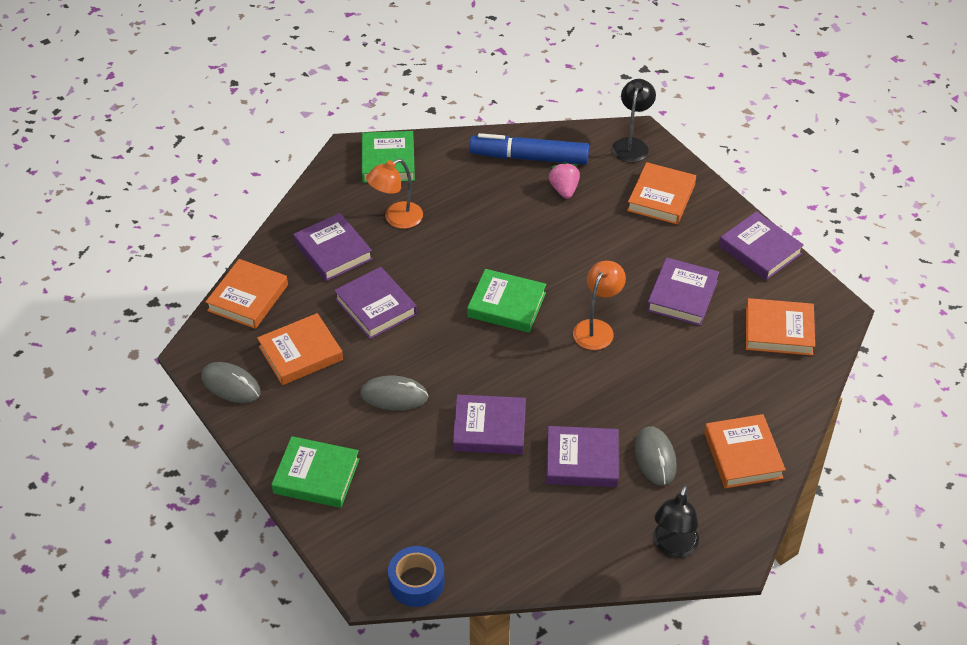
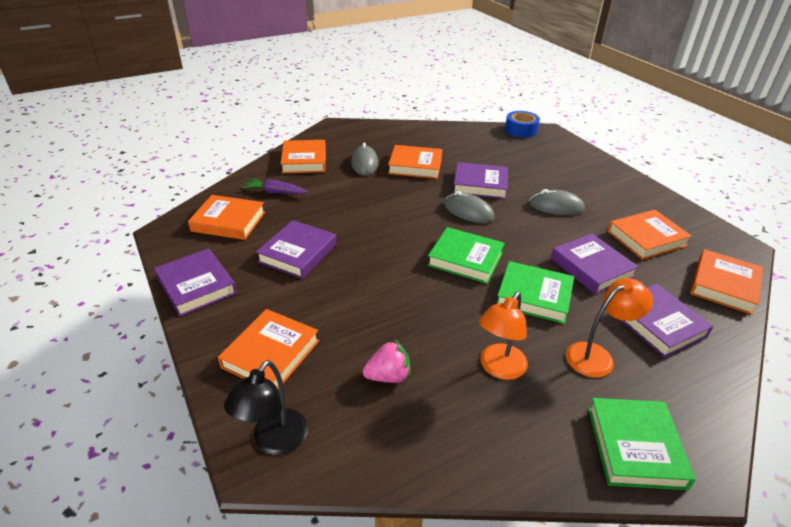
camera: 175 degrees left, 10 degrees down
grey mouse [201,362,261,403] -> grey mouse moved to [444,191,495,223]
green book [271,436,360,508] -> green book moved to [496,261,574,324]
blue marker [469,133,589,165] -> none
purple book [546,426,619,487] -> orange book [388,145,443,179]
pink strawberry [549,162,580,199] -> pink strawberry turned 105 degrees counterclockwise [363,340,410,383]
orange lamp [573,261,626,350] -> orange lamp moved to [479,292,528,380]
black lamp [653,486,699,557] -> none
none -> purple carrot [242,179,308,194]

